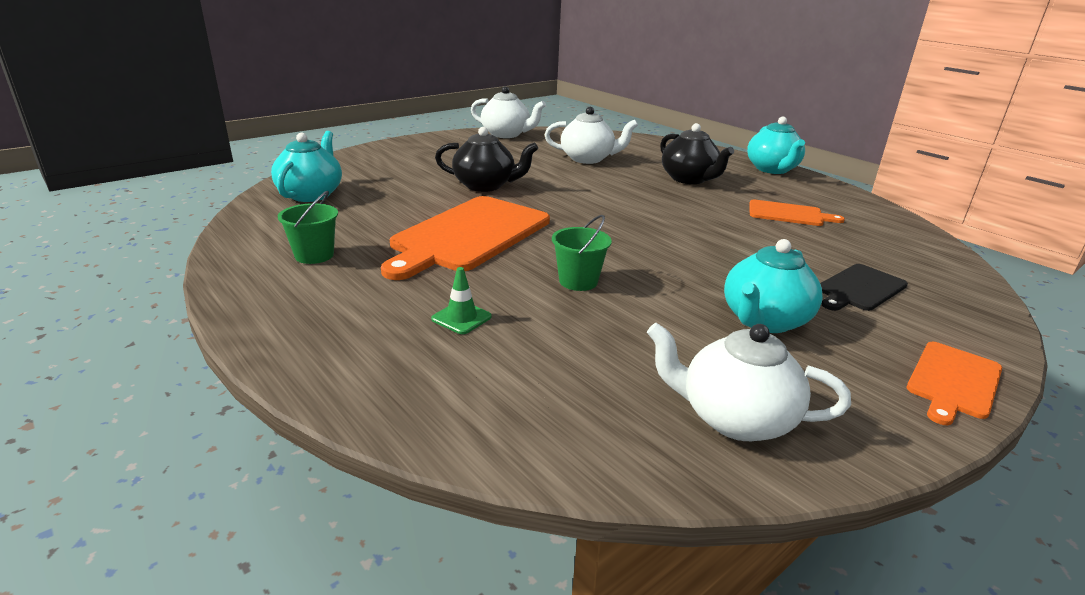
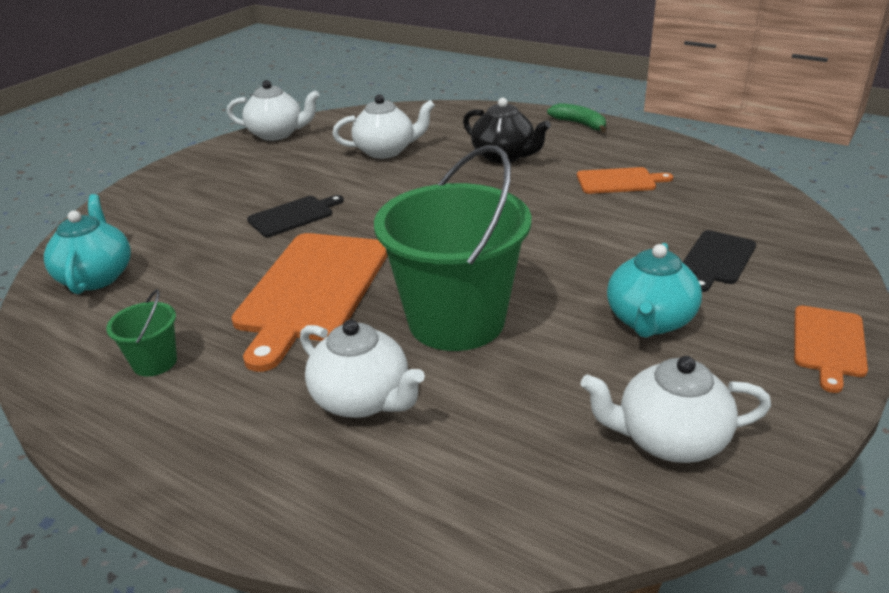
camera: 15 degrees left, 5 degrees up
green traffic cone [431,267,492,334] -> white teapot [300,319,425,418]
black teapot [435,127,538,192] -> black cutting board [247,195,344,237]
green bucket [552,215,612,291] -> green bucket [374,145,531,351], size x2.36
turquoise teapot [747,116,805,174] -> green banana [547,103,606,133]

